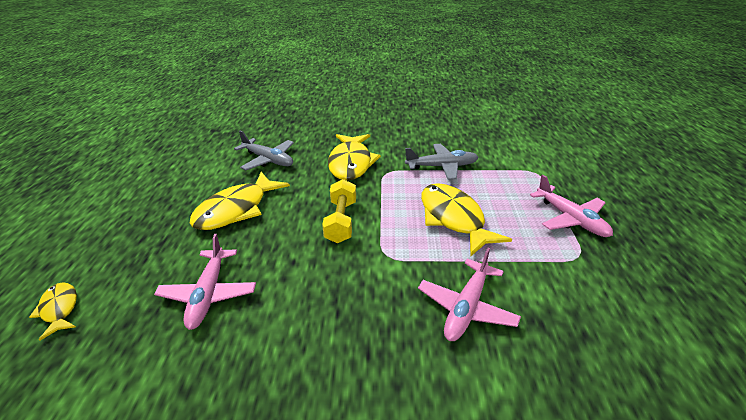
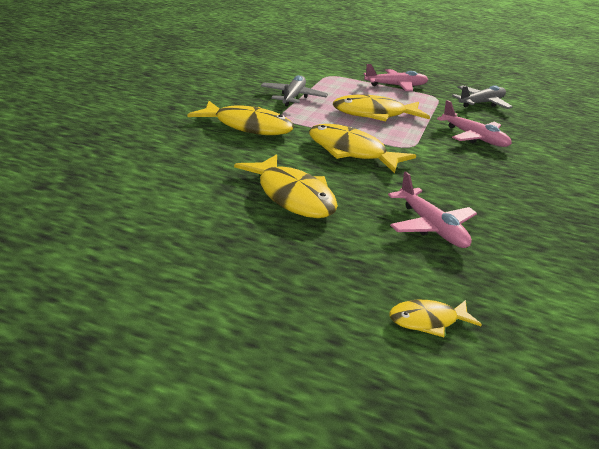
camera: 75 degrees left, 5 degrees down
pink plane [154,234,256,330] -> pink plane turned 45 degrees clockwise [388,171,477,248]
grey plane [234,131,294,170] -> grey plane moved to [452,85,513,109]
yellow dumbbell [322,179,356,243] -> yellow fish [309,124,416,173]

